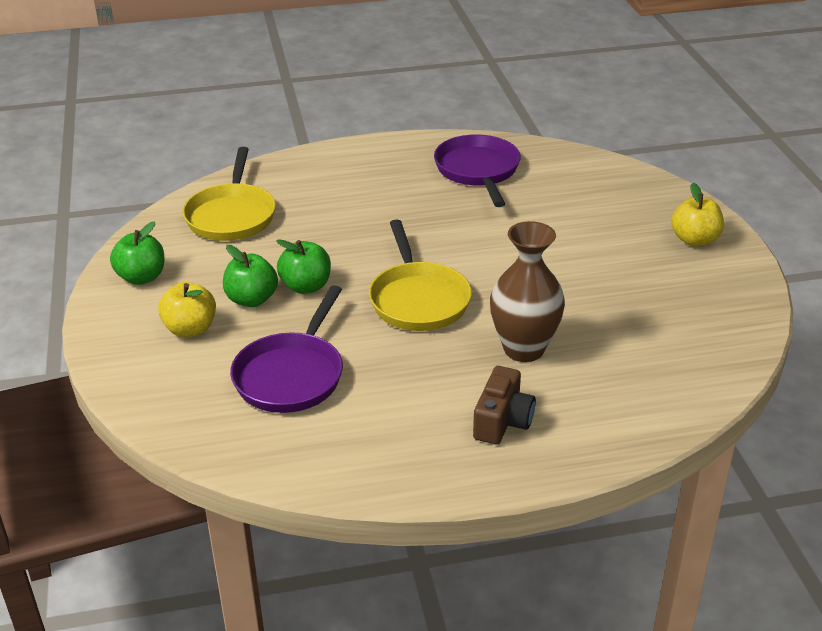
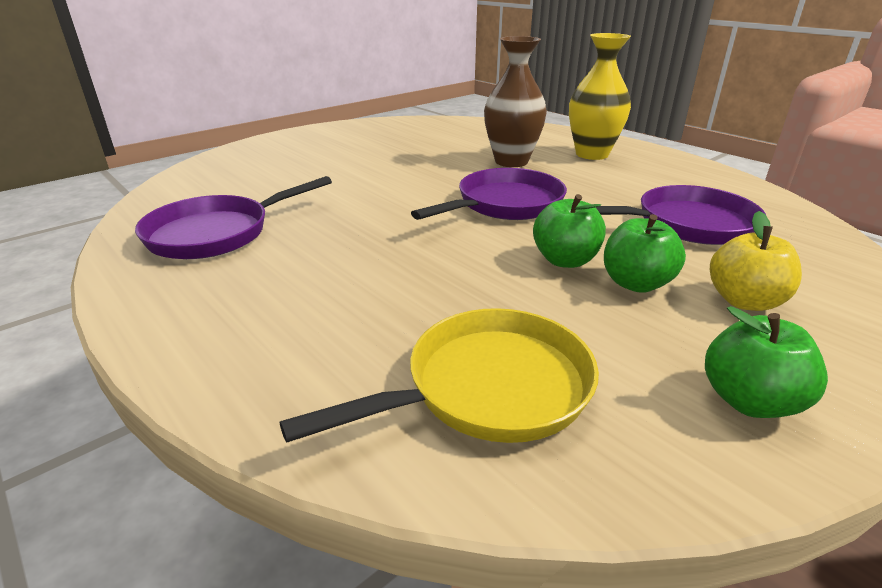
camera: 120 degrees left, 5 degrees down
yellow pan [369,220,472,331] -> purple pan [411,168,567,220]
brown camera [473,366,536,444] -> yellow vase [569,33,631,160]
yellow apple [671,183,724,247] -> none

